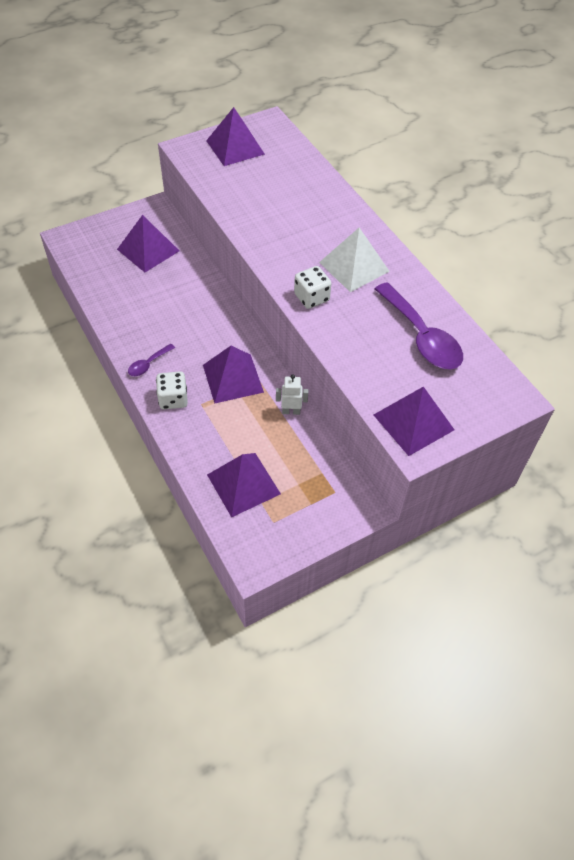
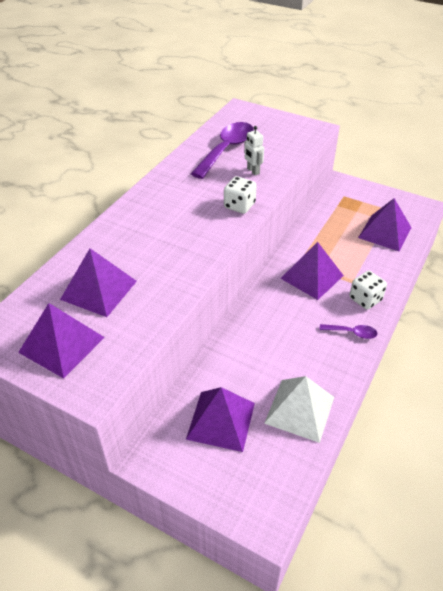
camera: 120 degrees left, 10 degrees down
white robot [276,374,308,415] -> white robot moved to [244,126,264,175]
white pyramid [319,228,390,292] -> white pyramid moved to [264,376,334,443]
purple pyramid [374,386,454,456] -> purple pyramid moved to [60,248,137,317]

